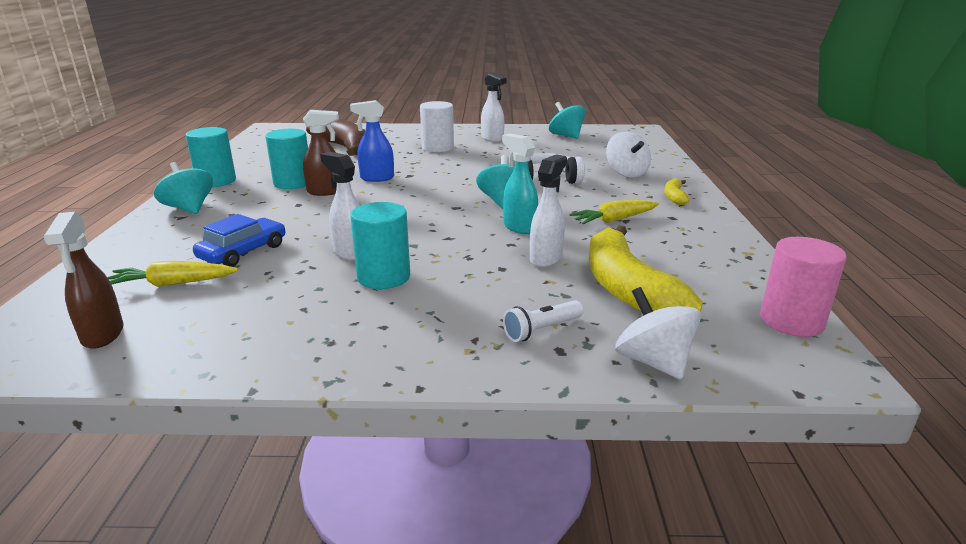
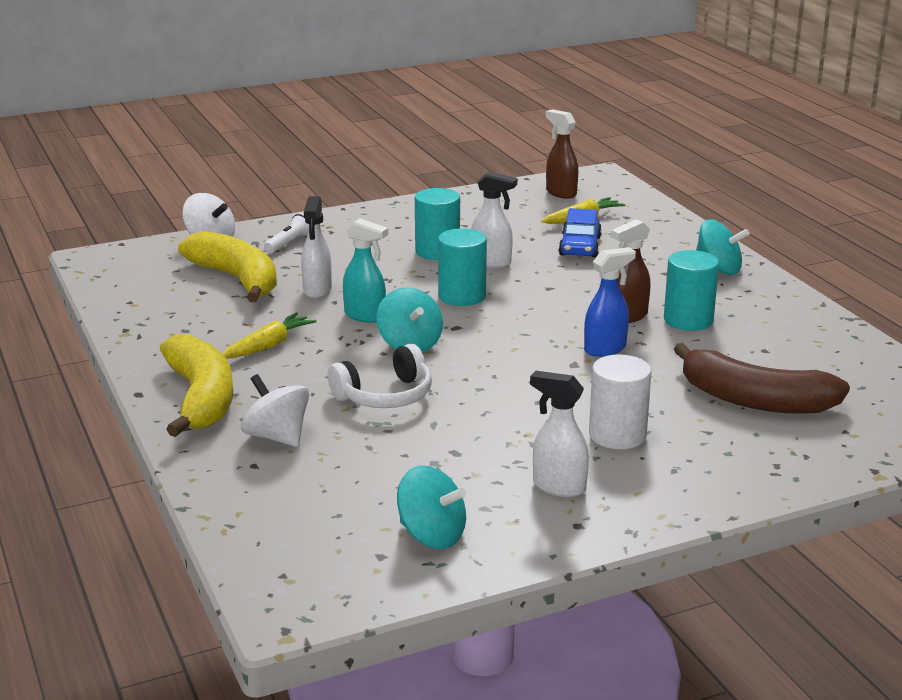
camera: 155 degrees right, 0 degrees up
turquoise cylinder [186,127,236,187] -> turquoise cylinder moved to [438,228,487,306]
yellow banana [664,178,690,205] -> yellow banana [160,334,233,437], size x2.23
pink cylinder [760,237,846,337] -> none

